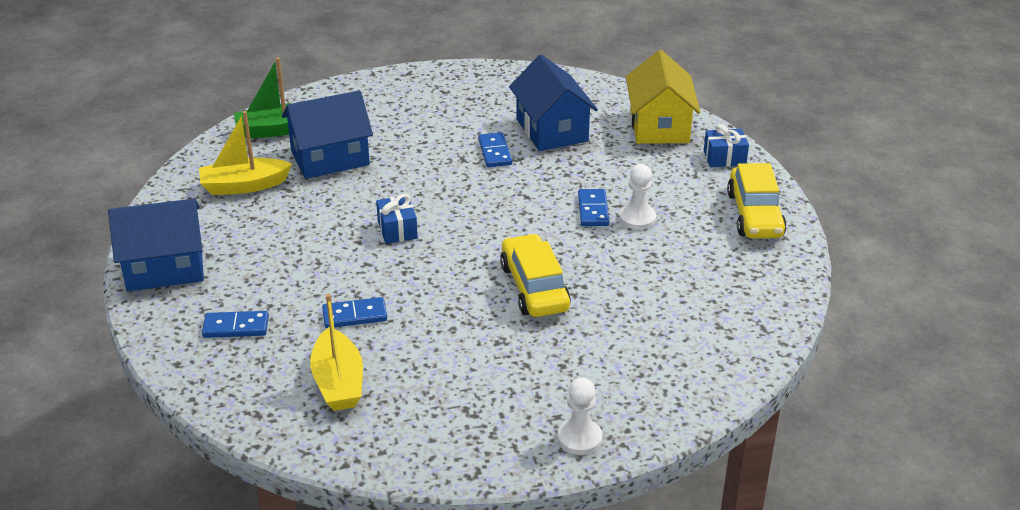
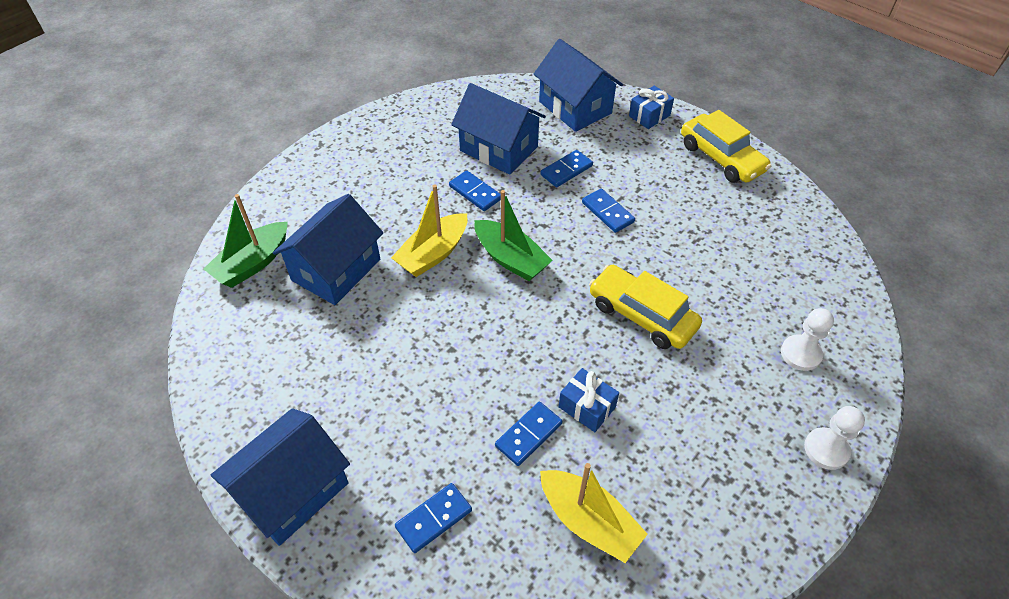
camera: 35 degrees left, 15 degrees up
yellow boat [199,111,292,195] -> yellow boat moved to [391,185,468,277]
blue gift [376,194,418,244] -> blue gift moved to [559,368,619,432]
white pawn [619,164,656,230] -> white pawn moved to [781,308,834,371]
yellow house [626,50,700,144] -> blue house [534,39,623,132]
none -> green boat [474,190,553,281]
none -> blue domino [540,150,593,187]

